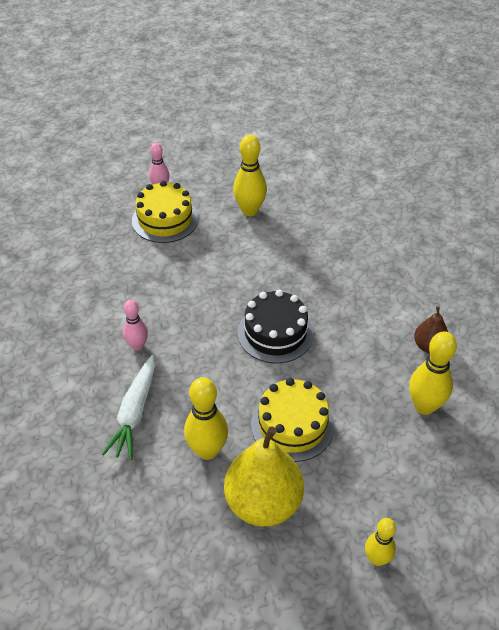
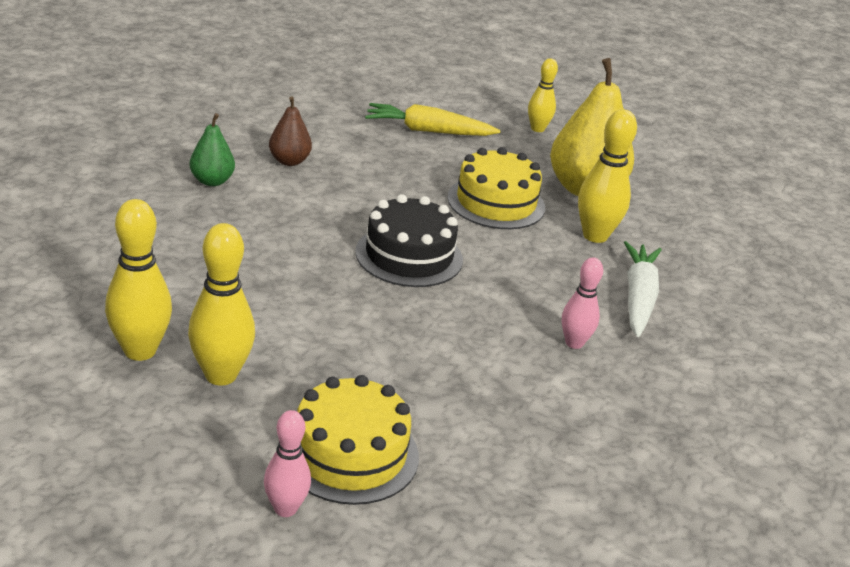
camera: 140 degrees left, 15 degrees down
white carrot [102,355,155,460] -> white carrot turned 45 degrees counterclockwise [624,241,662,337]
yellow bowling pin [409,331,457,415] -> yellow bowling pin moved to [105,199,172,361]
none -> green pear [190,113,235,186]
none -> yellow carrot [365,103,501,136]

